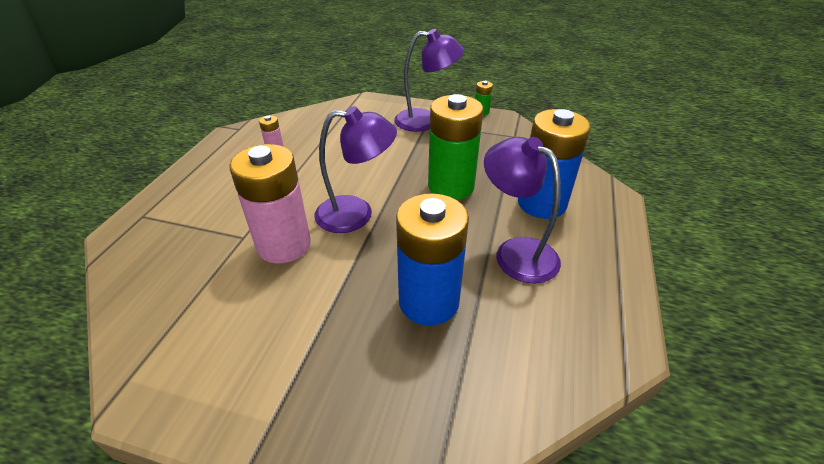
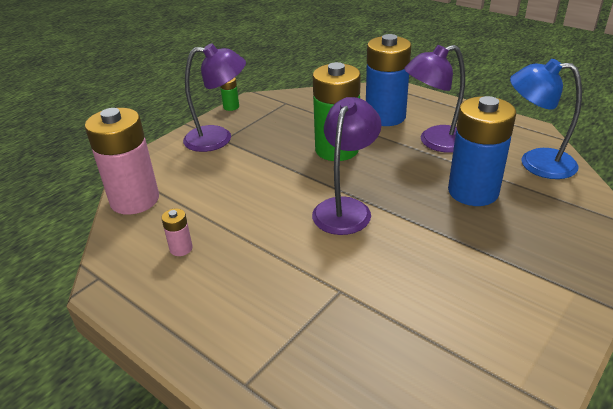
camera: 65 degrees left, 5 degrees down
pink battery [229,144,311,263] -> pink battery moved to [85,108,159,215]
purple lamp [394,29,464,132] -> purple lamp turned 60 degrees clockwise [183,44,246,152]
none -> blue lamp [510,59,582,179]

